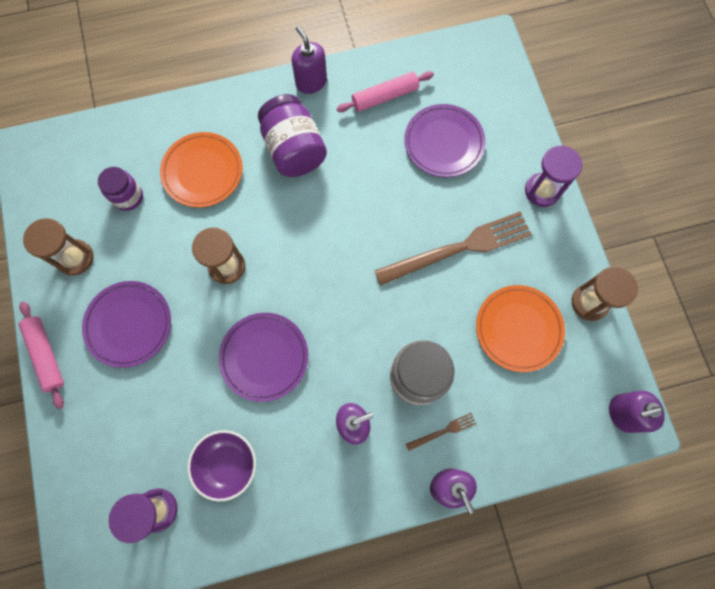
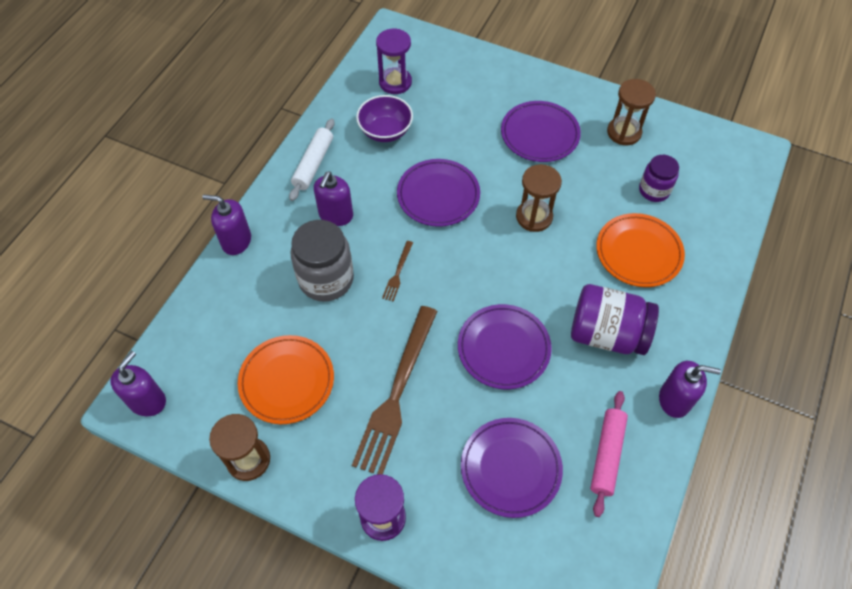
camera: 130 degrees right, 15 degrees down
pink rolling pin [19,301,64,409] -> none
brown fork [406,413,476,451] -> brown fork moved to [382,241,413,302]
none -> white rolling pin [289,118,335,201]
none -> purple plate [458,304,552,389]

